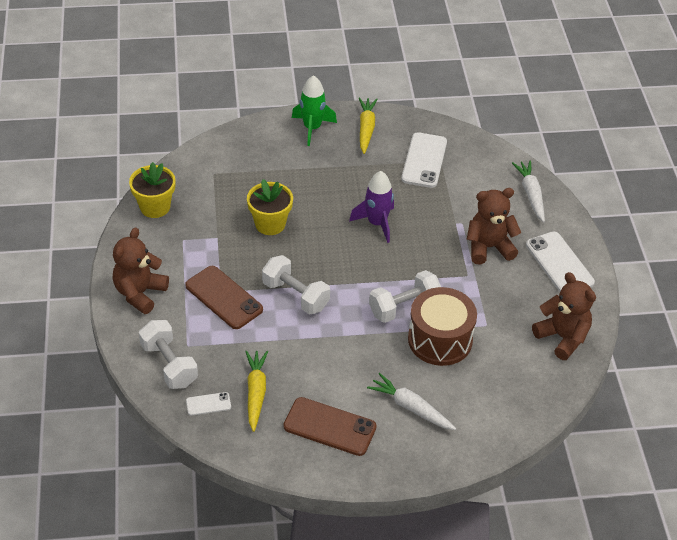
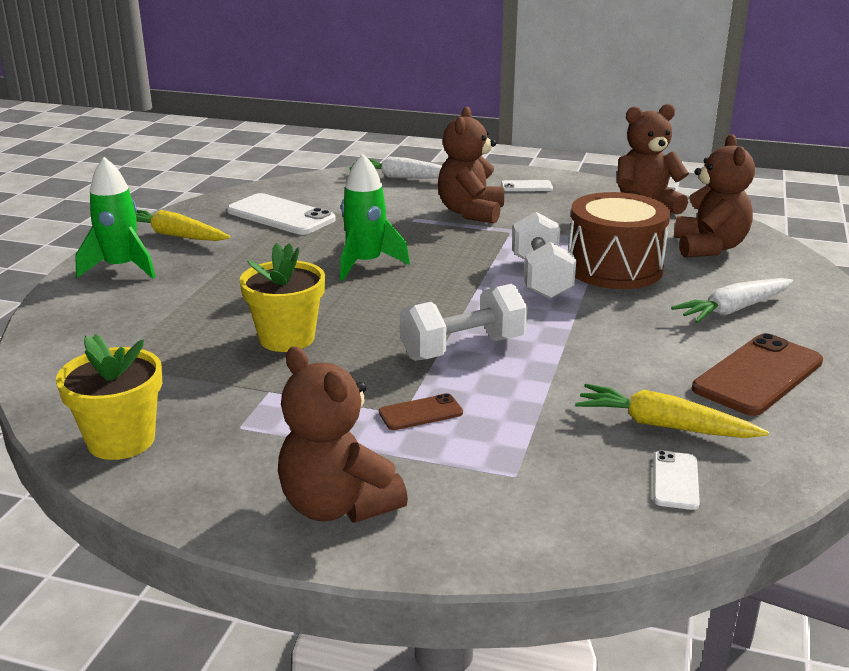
camera: 65 degrees left, 20 degrees down
white dumbbell [139,320,198,389] -> none
brown phone [185,266,263,329] -> brown phone [379,393,463,430], size x0.50
purple rocket [349,171,394,243] -> green rocket [340,154,410,281]
white phone [526,231,595,292] -> white phone [501,180,553,191], size x0.50
none -> brown teddy bear [674,134,755,258]

